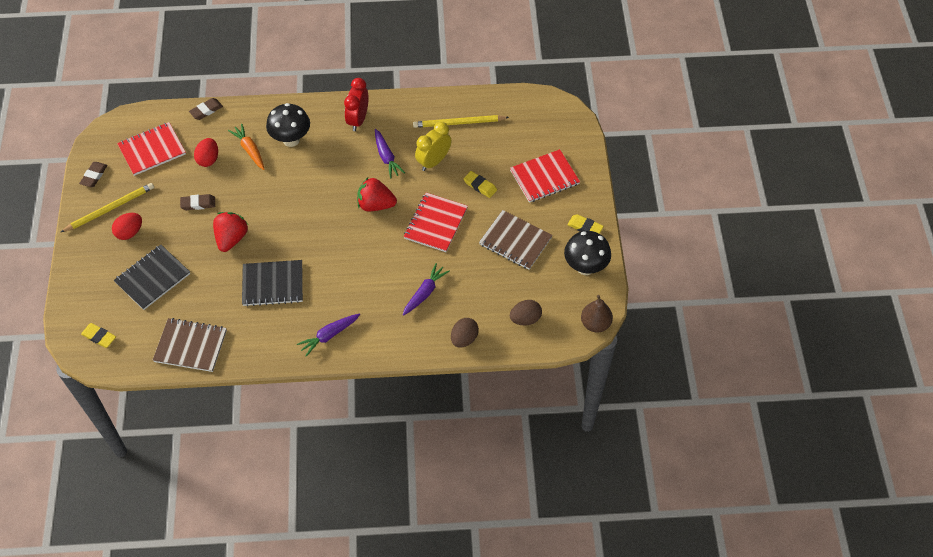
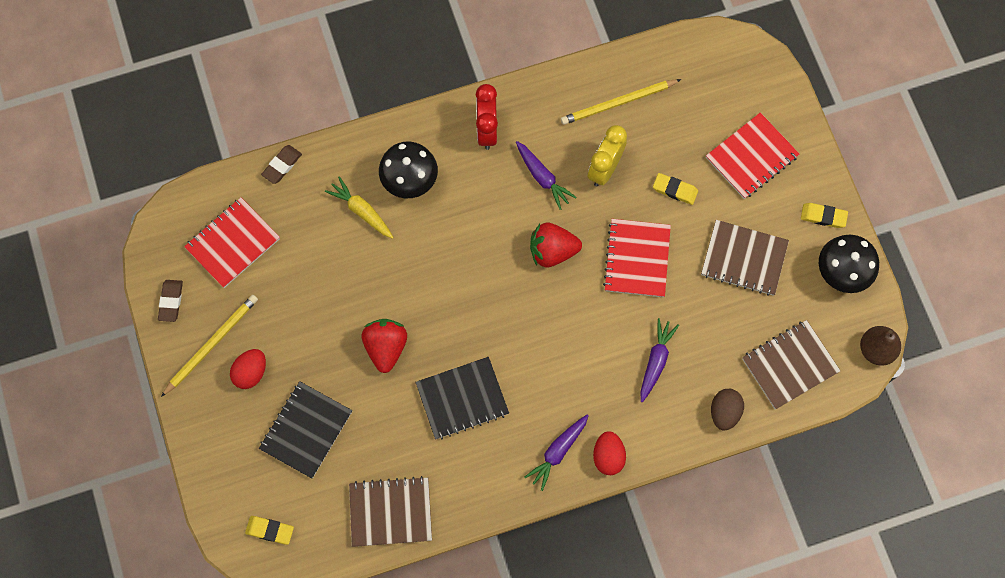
camera: 15 degrees left, 15 degrees up
brown eraser [180,194,215,210] -> none
red egg [194,138,218,167] -> red egg moved to [593,431,626,475]
orange carrot [228,124,264,170] -> yellow carrot [325,177,394,239]
brown egg [510,300,542,325] -> brown notebook [742,320,840,409]

